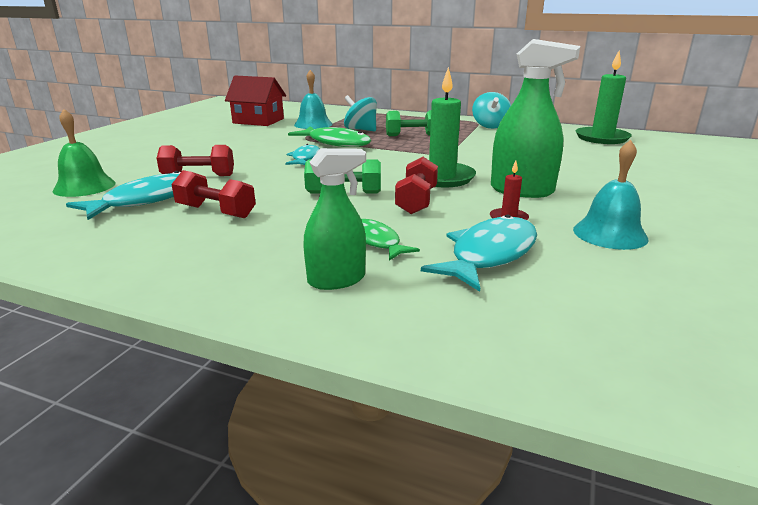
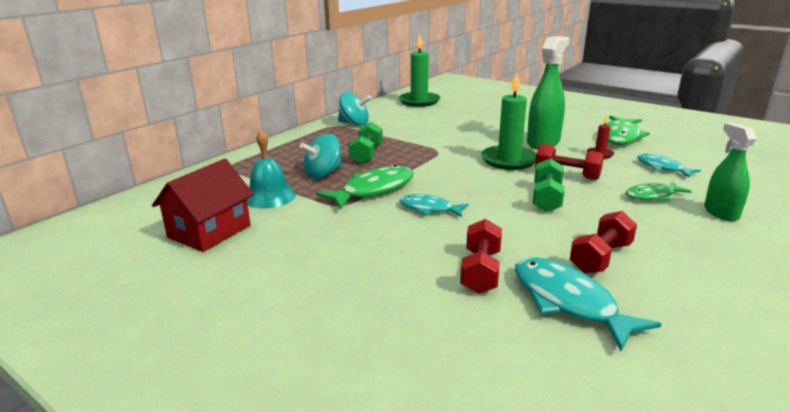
camera: 75 degrees left, 0 degrees up
green bell [52,109,116,197] -> none
turquoise fish [421,215,537,292] -> turquoise fish [637,154,701,178], size x0.61
turquoise bell [573,140,648,250] -> green fish [606,115,650,145]

